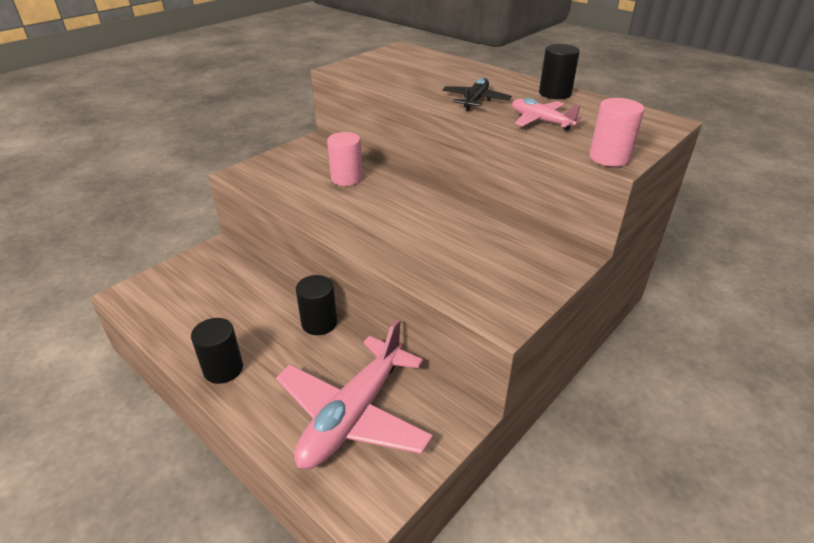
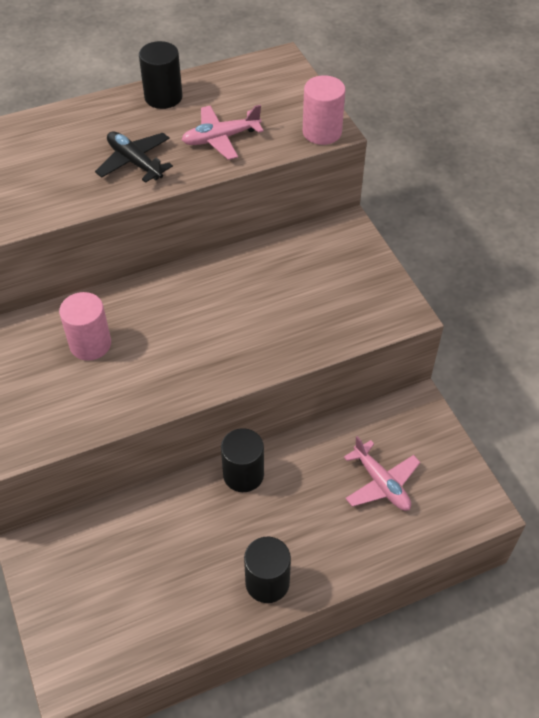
camera: 65 degrees left, 15 degrees up
pink plane [276,319,433,469] -> pink plane [344,436,421,511], size x0.52

